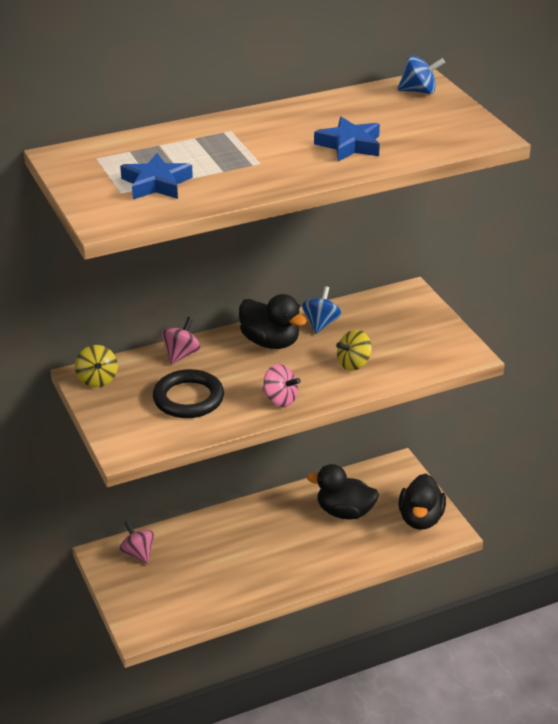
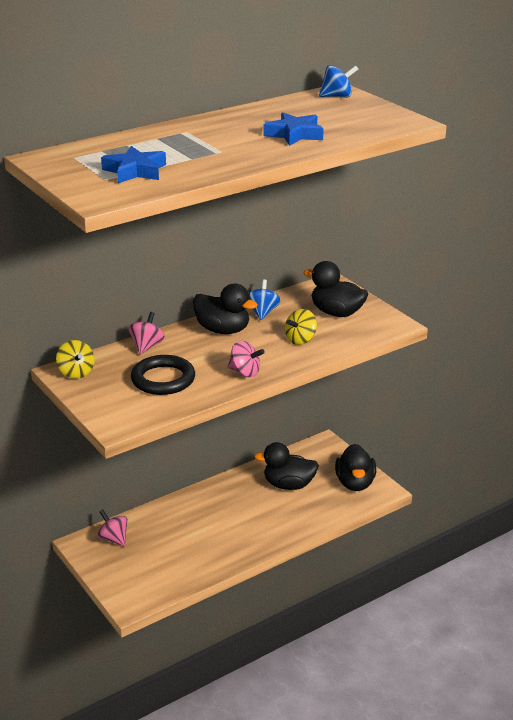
camera: 10 degrees left, 5 degrees down
none -> black duck [303,261,368,317]

